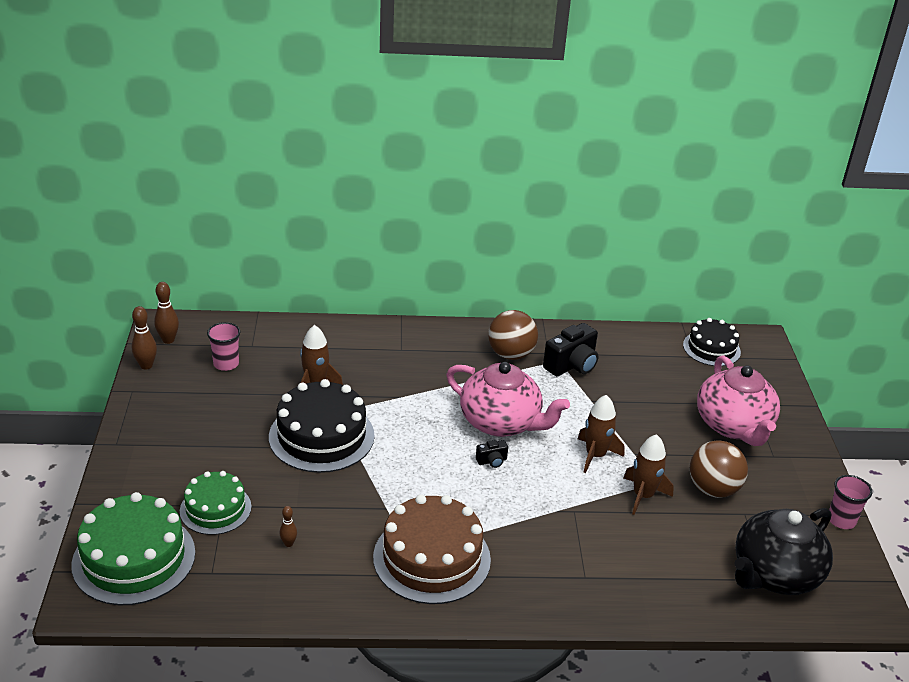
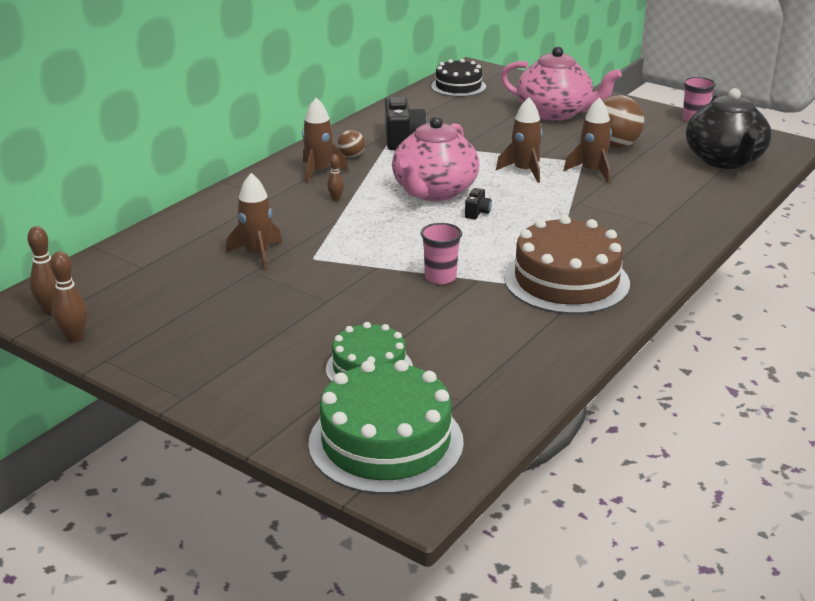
camera: 50 degrees left, 5 degrees down
pink cup [207,322,240,371] -> pink cup moved to [421,223,462,284]
black cake [269,379,375,473] -> none
brown bowling pin [279,506,297,547] -> brown bowling pin moved to [327,155,344,201]
pink teapot [446,362,570,437] -> pink teapot turned 135 degrees clockwise [392,116,479,201]
brown ball [488,310,538,360] -> brown ball [338,130,365,158], size x0.52
none -> brown rocket [302,98,348,184]

